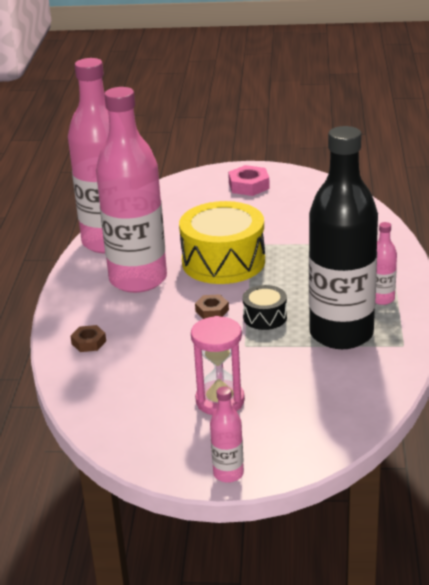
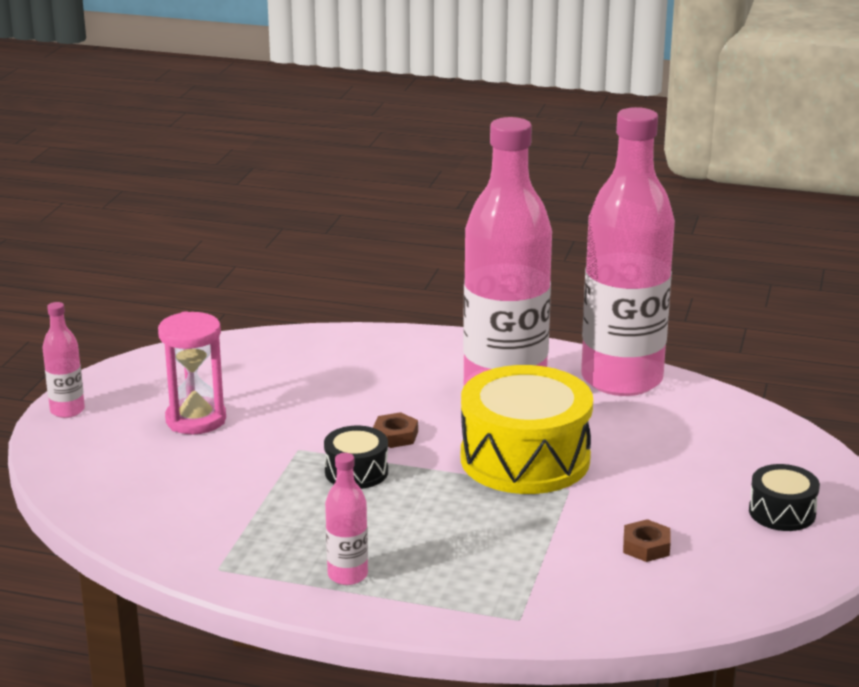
camera: 100 degrees right, 5 degrees down
brown nut [71,325,106,352] -> brown nut moved to [623,519,671,562]
pink nut [228,165,270,196] -> black drum [749,464,820,531]
black bottle [309,126,378,349] -> none

